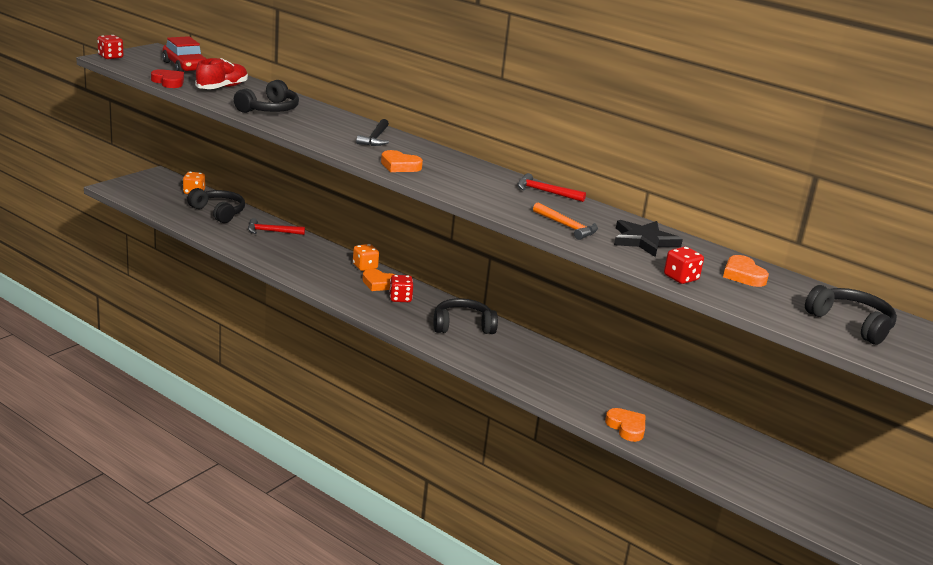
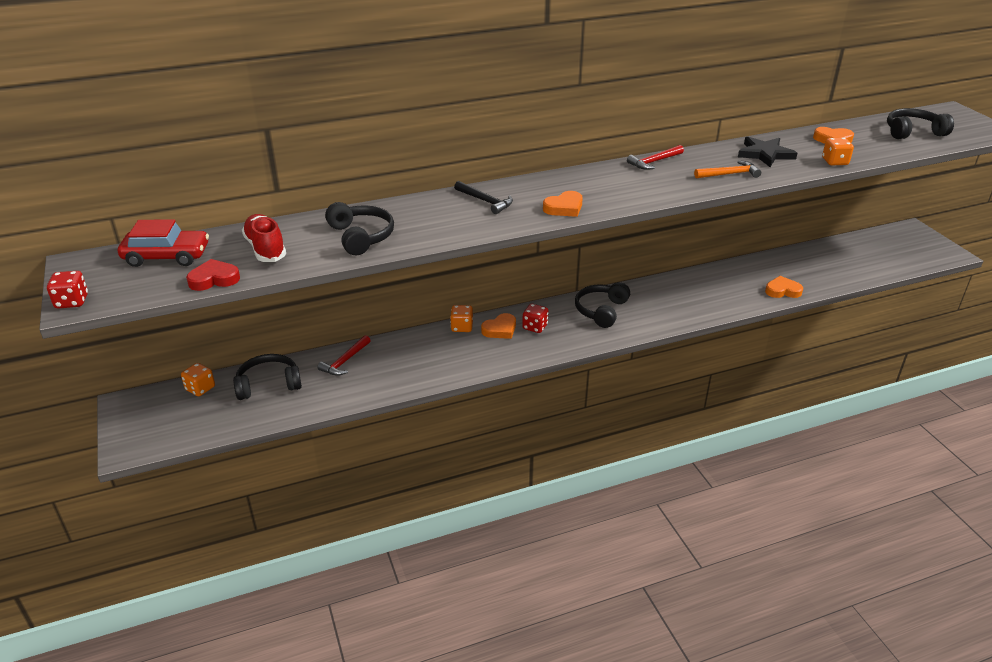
camera: 55 degrees left, 10 degrees up
red dice [664,246,704,284] -> orange dice [822,138,854,165]

